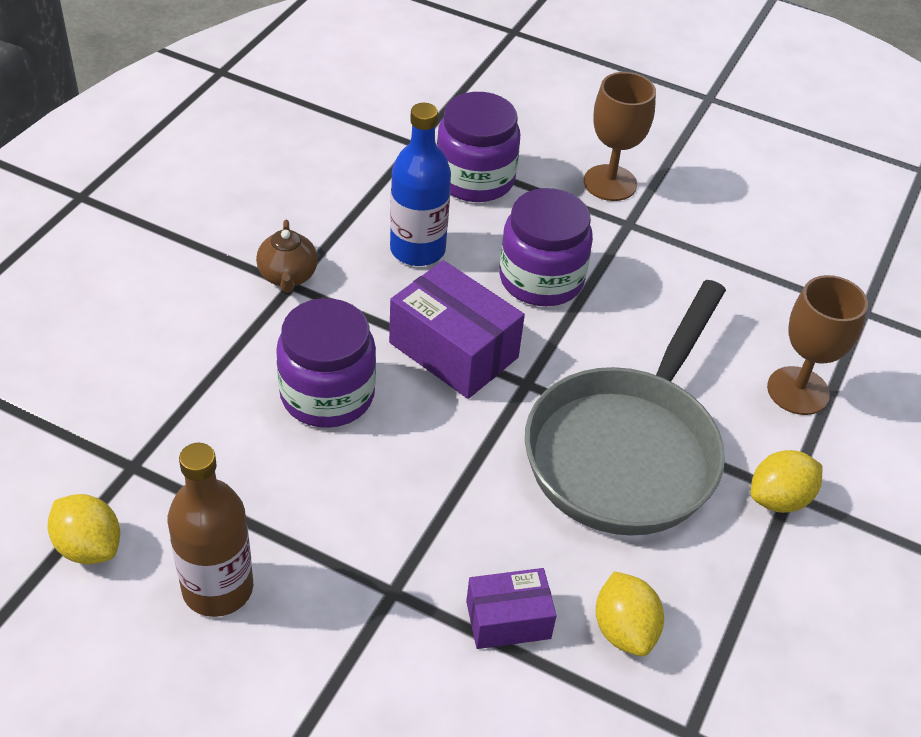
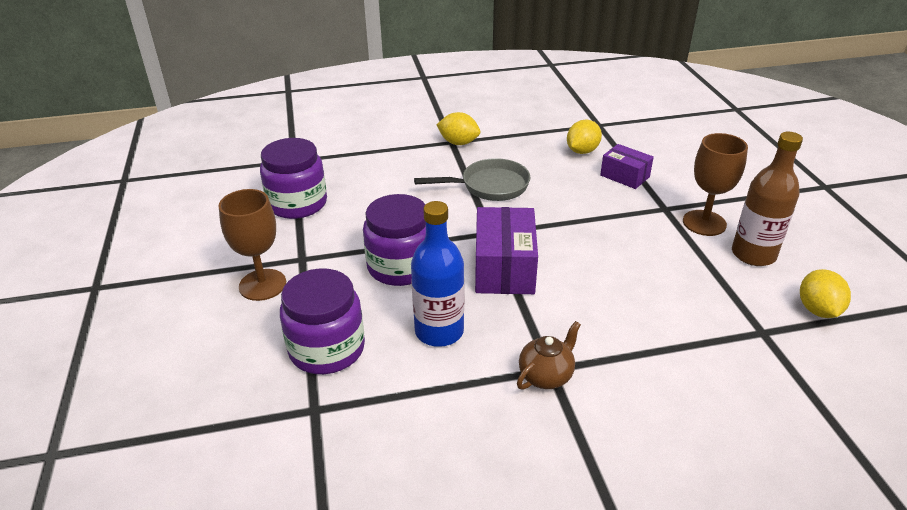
camera: 125 degrees left, 10 degrees down
purple jar [276,298,376,428] -> purple jar moved to [260,138,327,219]
grey pan [525,280,726,536] -> grey pan [414,158,530,201], size x0.57
brown goblet [767,275,868,415] -> brown goblet moved to [683,133,748,236]

